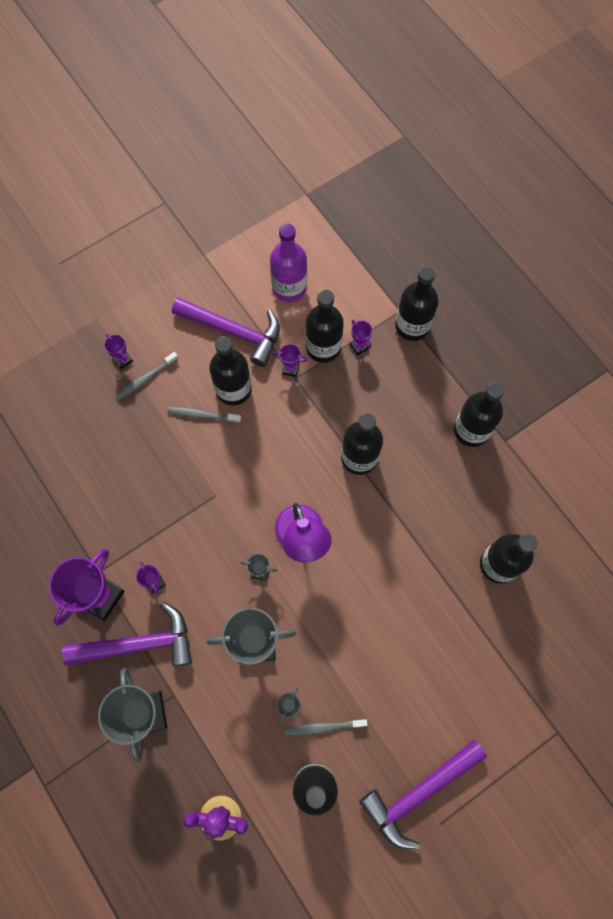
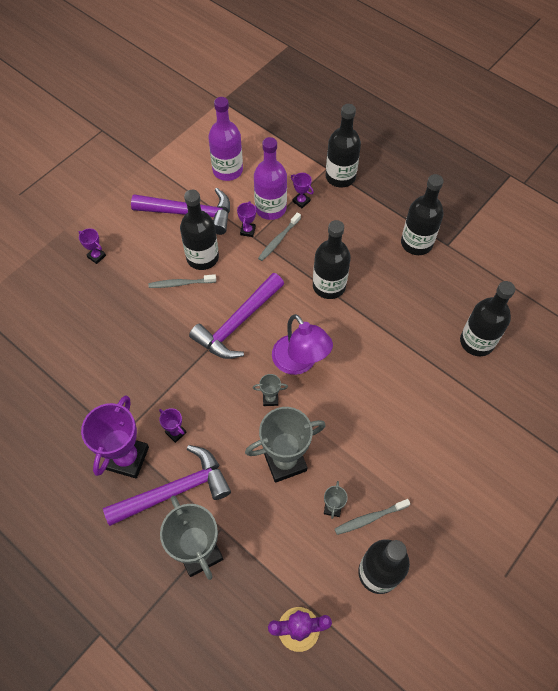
camera: 15 degrees left, 10 degrees down
grey toothbrush [116,352,179,400] -> grey toothbrush moved to [258,212,301,261]
purple trophy [273,344,307,377] -> purple trophy turned 75 degrees counterclockwise [237,201,256,237]
black bottle [305,290,344,363] -> purple bottle [254,137,287,220]
purple hammer [359,740,487,849] -> purple hammer moved to [189,273,284,359]

